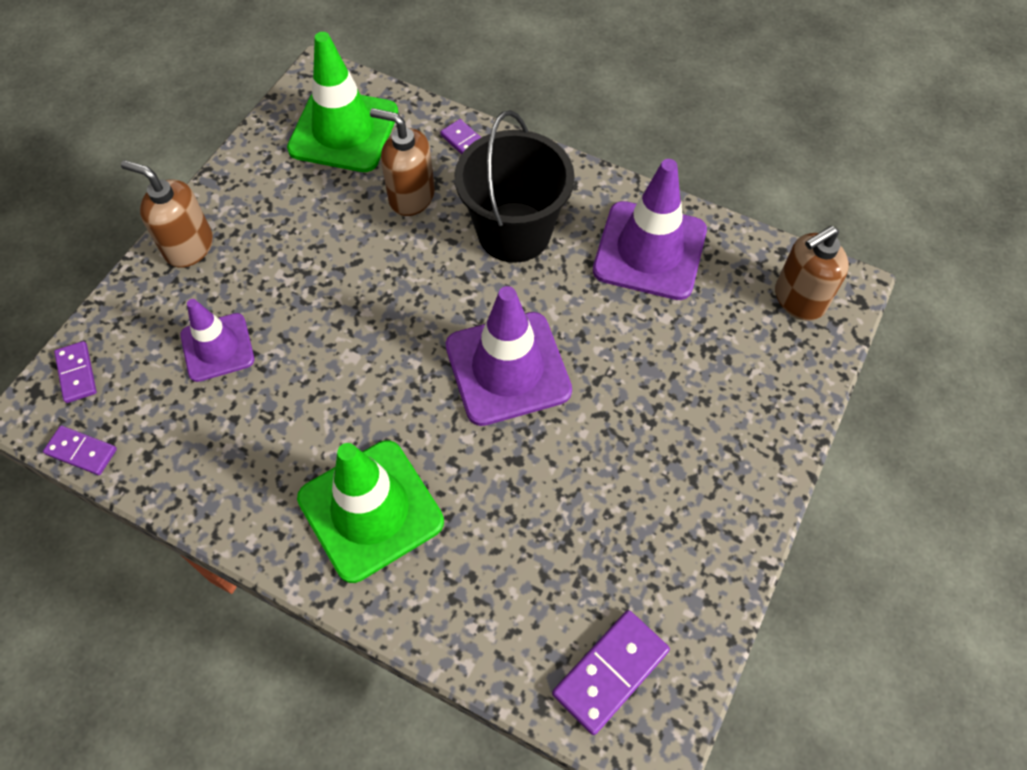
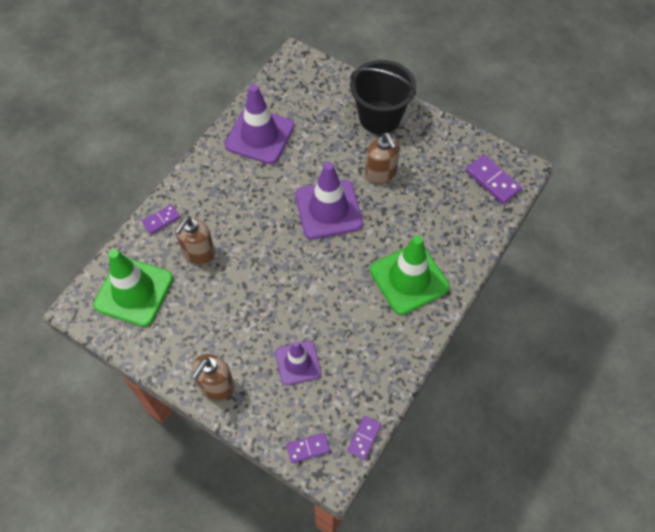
camera: 85 degrees left, 0 degrees up
black bucket [454,110,575,263] -> black bucket moved to [350,60,416,134]
brown soap dispenser [775,226,849,321] -> brown soap dispenser moved to [365,133,400,184]

